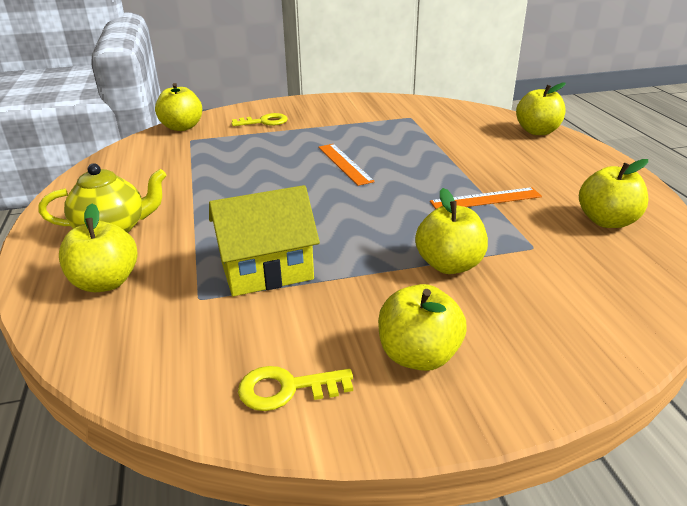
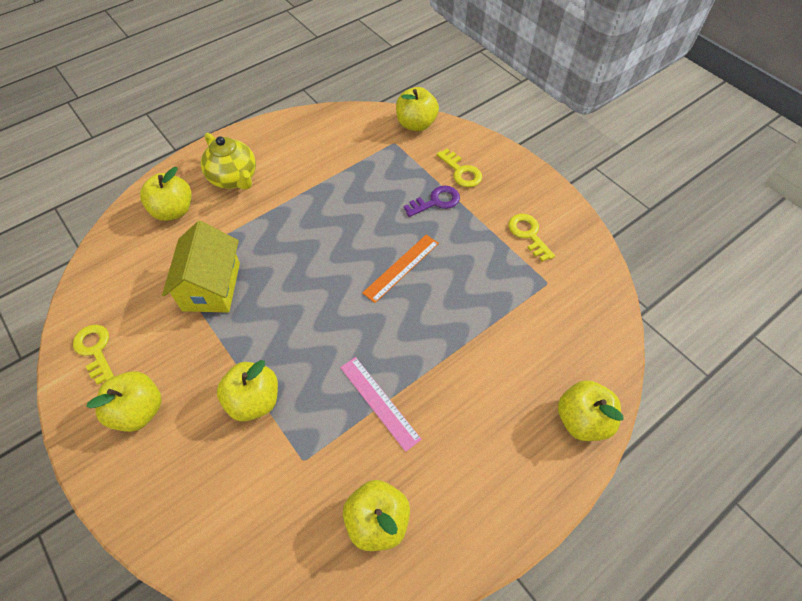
camera: 65 degrees right, 25 degrees up
yellow house [209,185,320,296] -> yellow house turned 45 degrees clockwise [162,221,240,312]
orange ruler [430,187,542,209] -> pink ruler [340,357,422,452]
none -> purple key [404,185,460,217]
none -> yellow key [508,214,555,262]

